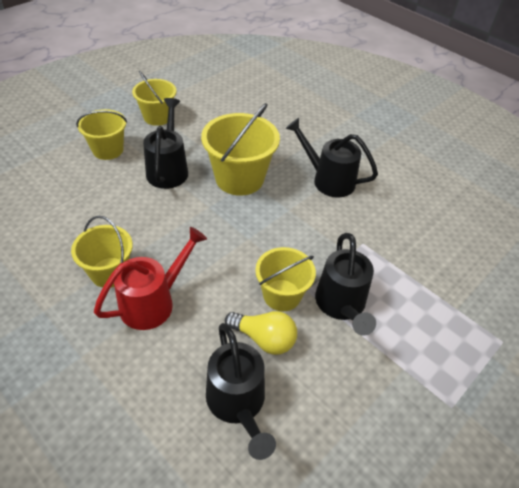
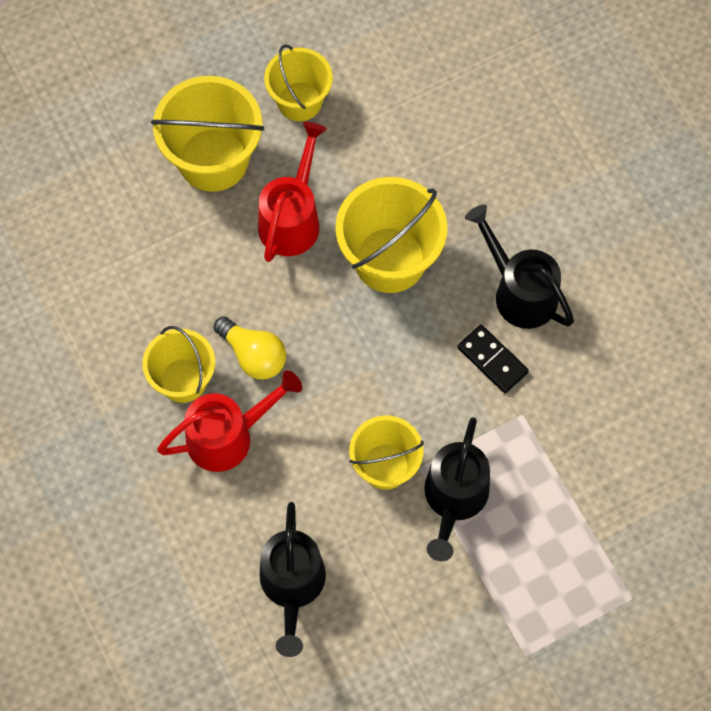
camera: 20 degrees right, 20 degrees up
yellow bucket [76,109,127,160] -> yellow bucket [151,76,264,192], size x1.55
black watering can [143,98,188,189] -> red watering can [258,122,327,262]
yellow light bulb [225,311,297,355] -> yellow light bulb moved to [214,316,286,380]
none -> black domino [457,325,529,393]

